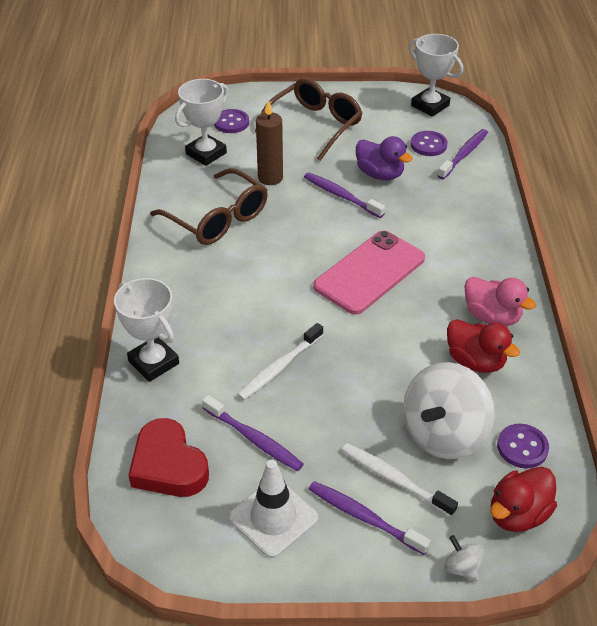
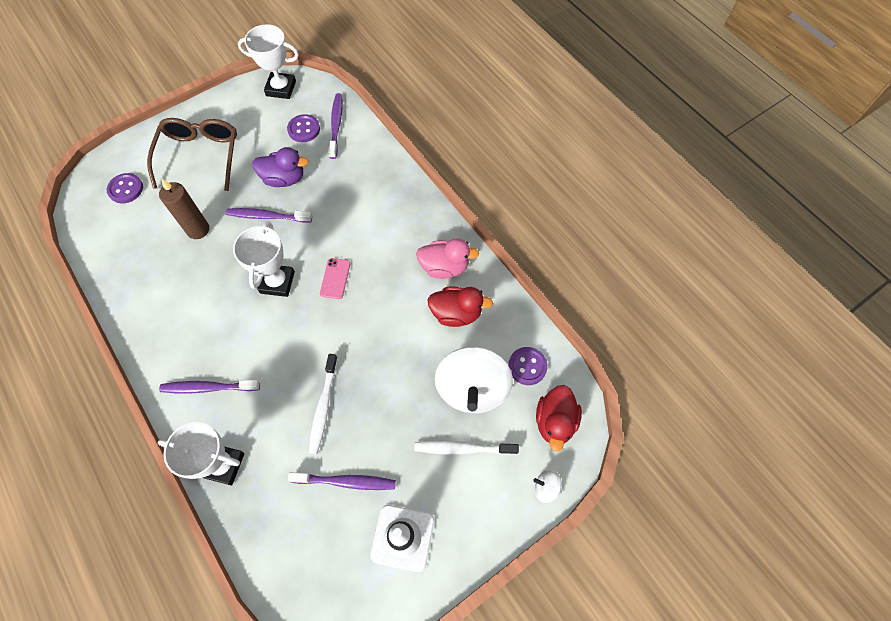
camera: 35 degrees left, 20 degrees up
red heart [128,418,209,497] -> none
brown glasses [150,168,268,245] -> none
white trophy [175,79,228,166] -> white trophy moved to [233,221,295,297]
purple toothbrush [309,481,431,555] -> purple toothbrush moved to [159,380,260,394]
pink phone [313,231,425,315] -> pink phone [320,258,350,299], size x0.45

